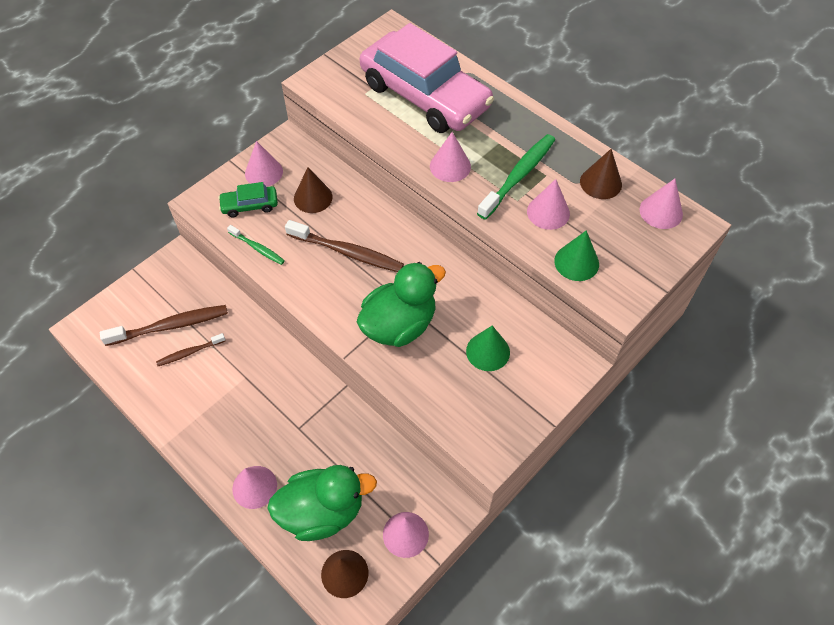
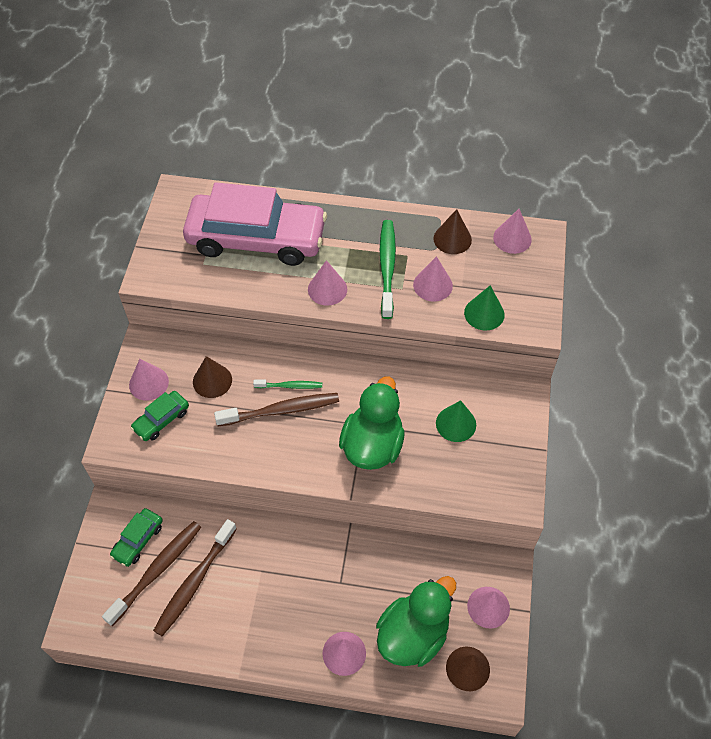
camera: 35 degrees left, 0 degrees up
brown toothbrush [156,333,226,366] -> brown toothbrush [153,519,237,636], size x1.78
green toothbrush [227,225,285,265] -> green toothbrush moved to [253,380,322,389]
none -> green car [110,508,163,567]

